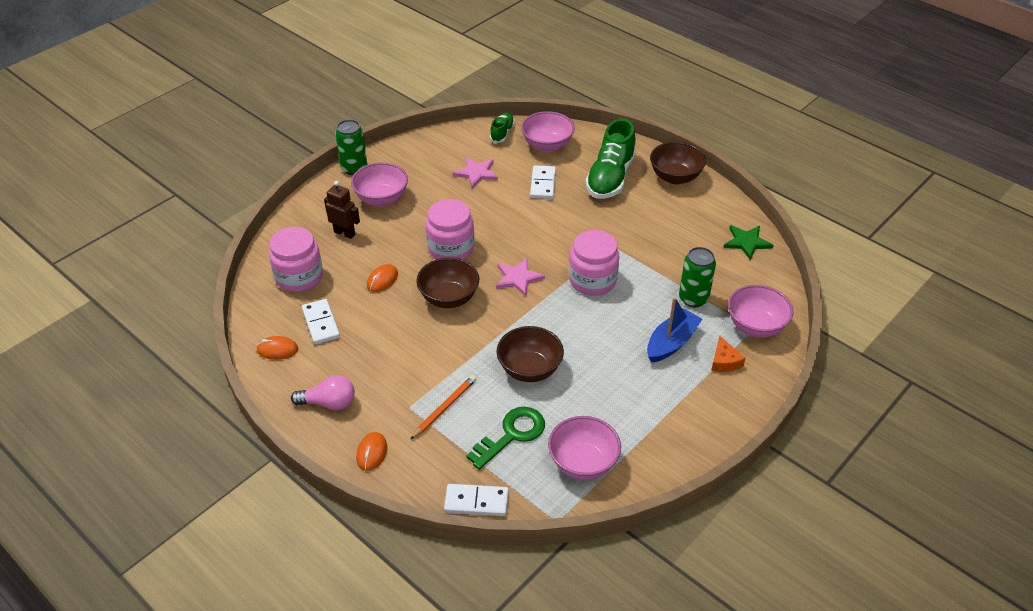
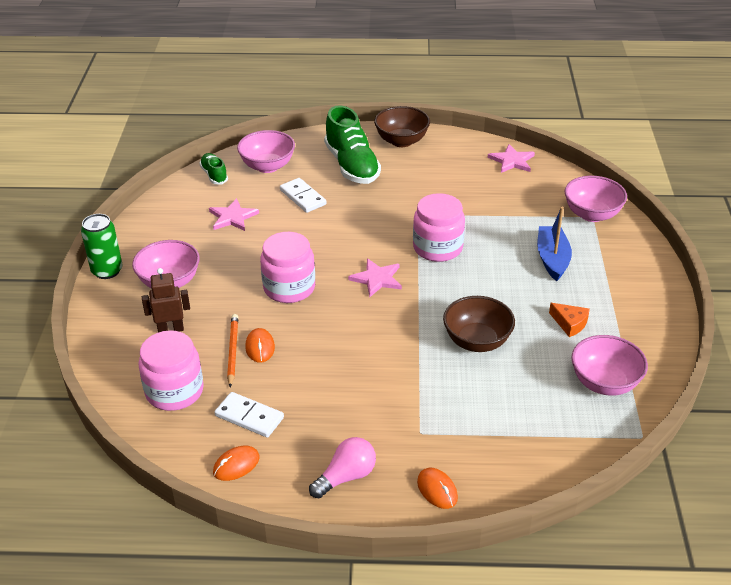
camera: 40 degrees left, 5 degrees down
orange pencil [410,375,476,440] -> orange pencil moved to [227,314,238,387]
brown bowl [416,258,479,308] -> none
white domino [444,484,509,516] -> none
green key [466,407,545,470] -> none
green can [679,247,716,307] -> none
orange cheese [711,336,746,372] -> orange cheese moved to [549,303,590,337]
green star [723,225,774,260] -> pink star [488,144,535,173]

